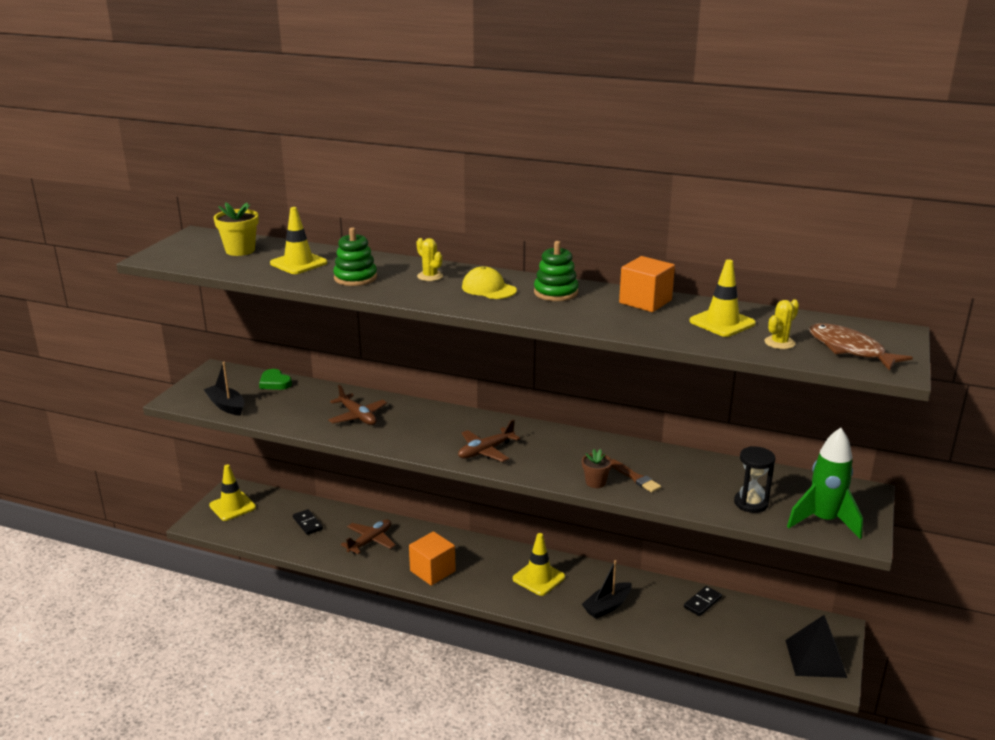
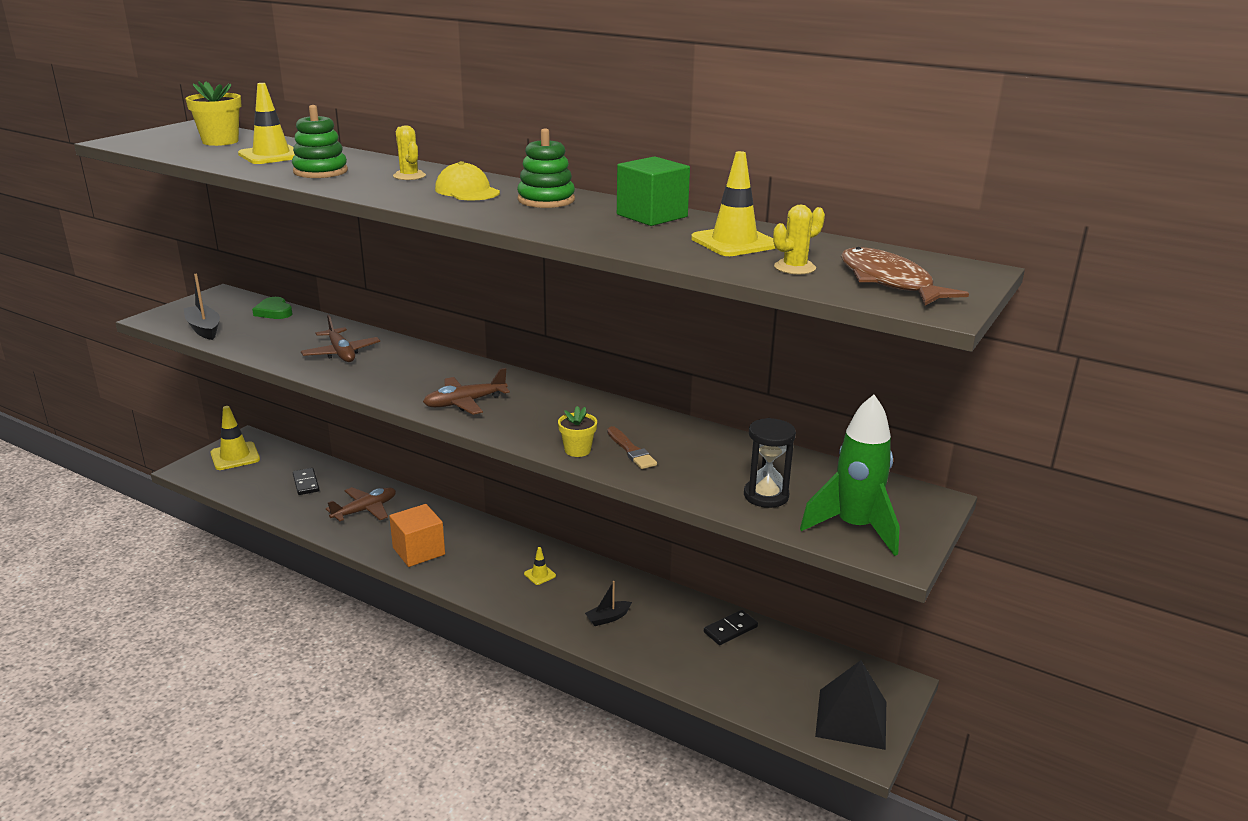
camera: 10 degrees right, 0 degrees up
yellow traffic cone [513,533,565,596] -> yellow traffic cone [524,547,556,585], size x0.49
brown flower pot [582,449,612,488] -> yellow flower pot [558,406,597,457]
black boat [582,560,632,619] -> black boat [585,581,632,626], size x0.64
orange cube [619,256,675,312] -> green cube [617,156,690,226]

